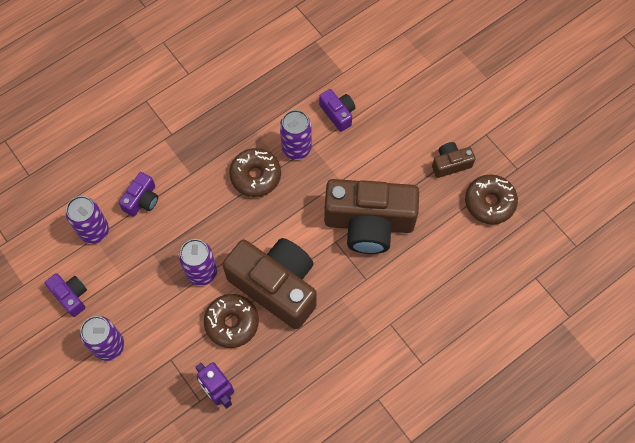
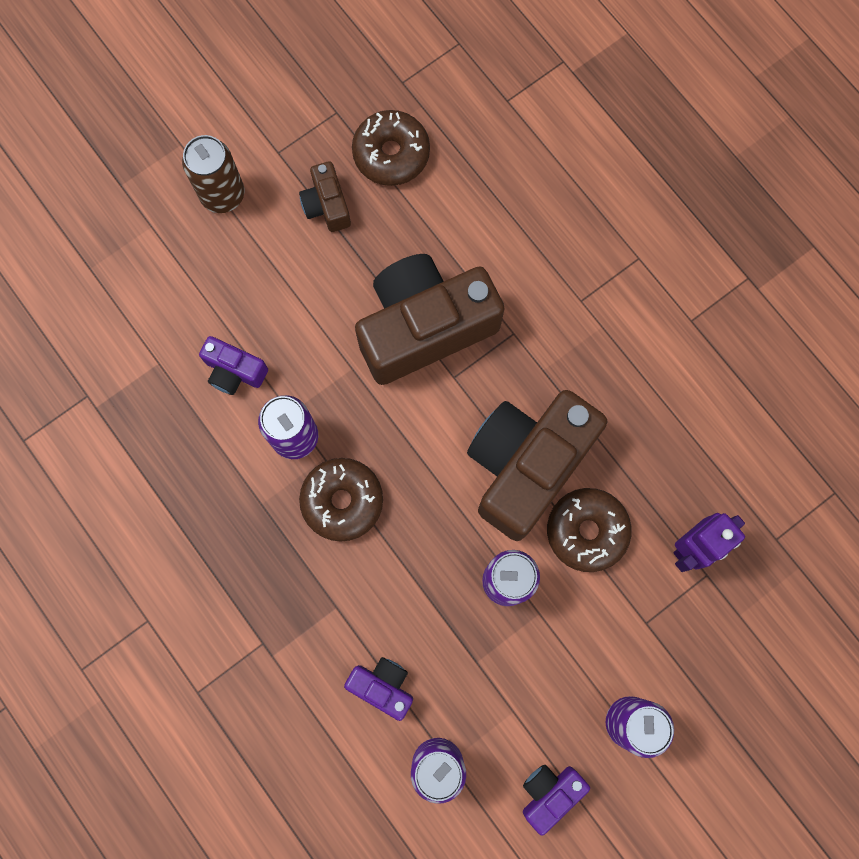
camera: 90 degrees left, 10 degrees up
purple camera [319,89,355,132] -> purple camera turned 120 degrees counterclockwise [199,336,268,395]
brown camera [324,179,419,254] -> brown camera turned 120 degrees counterclockwise [355,254,505,385]
none -> brown can [182,135,244,213]

